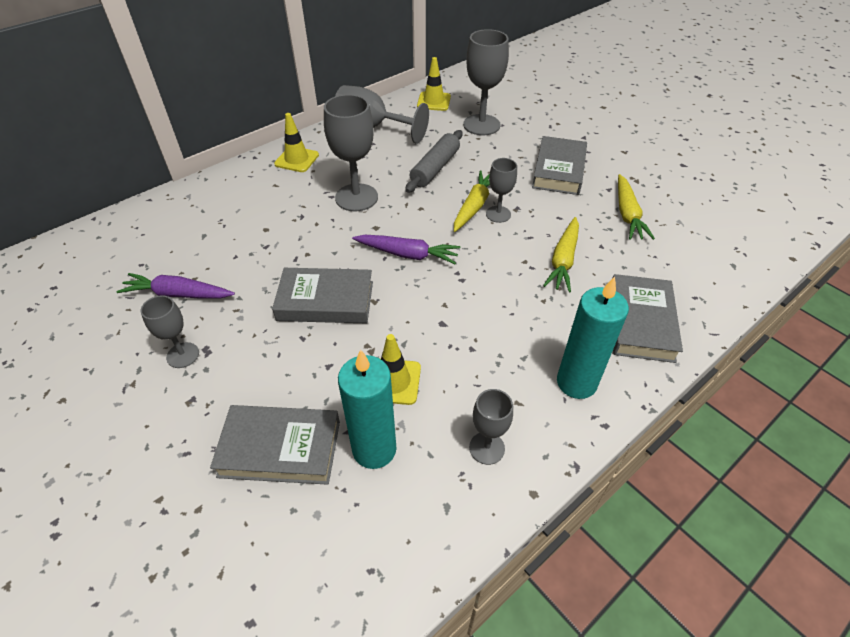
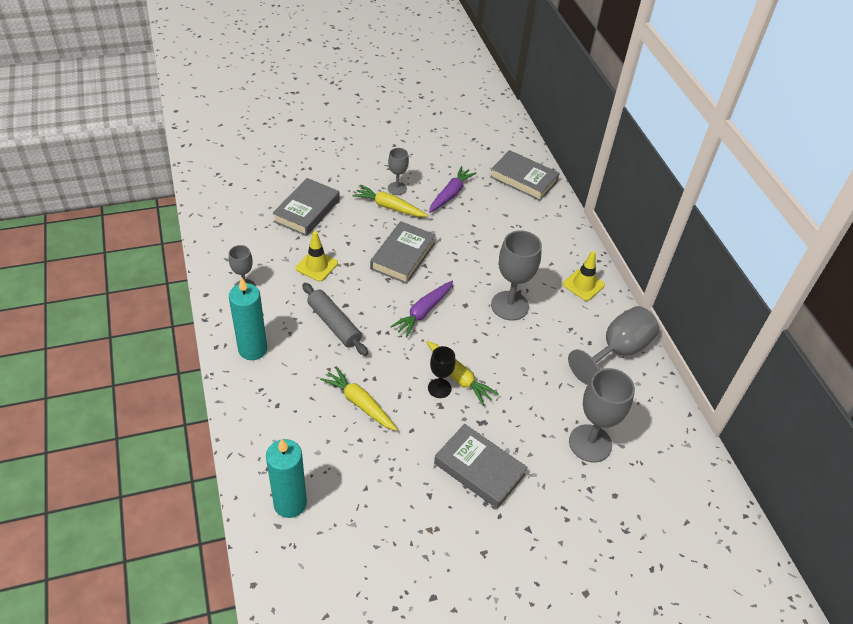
camera: 110 degrees right, 0 degrees up
turquoise candle [338,349,396,469] -> turquoise candle moved to [266,439,307,518]
grey rolling pin [405,130,463,193] -> grey rolling pin moved to [302,283,368,356]
yellow traffic cone [417,57,451,111] -> none
grey goblet [486,158,517,223] -> black goblet [428,346,456,398]
grey book [613,274,683,363] -> grey book moved to [490,150,560,201]
yellow carrot [618,174,655,240] -> yellow carrot moved to [353,185,428,217]

